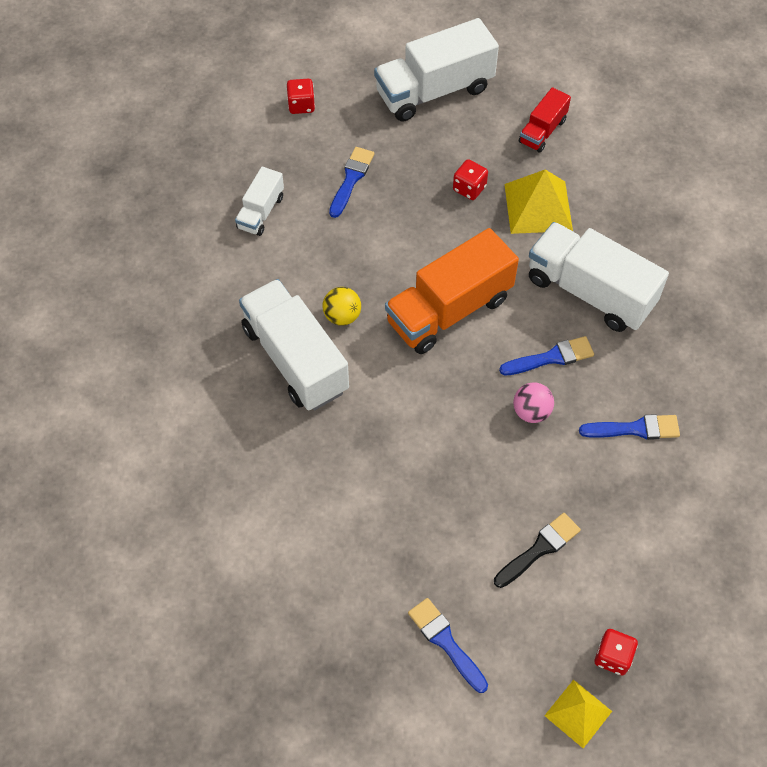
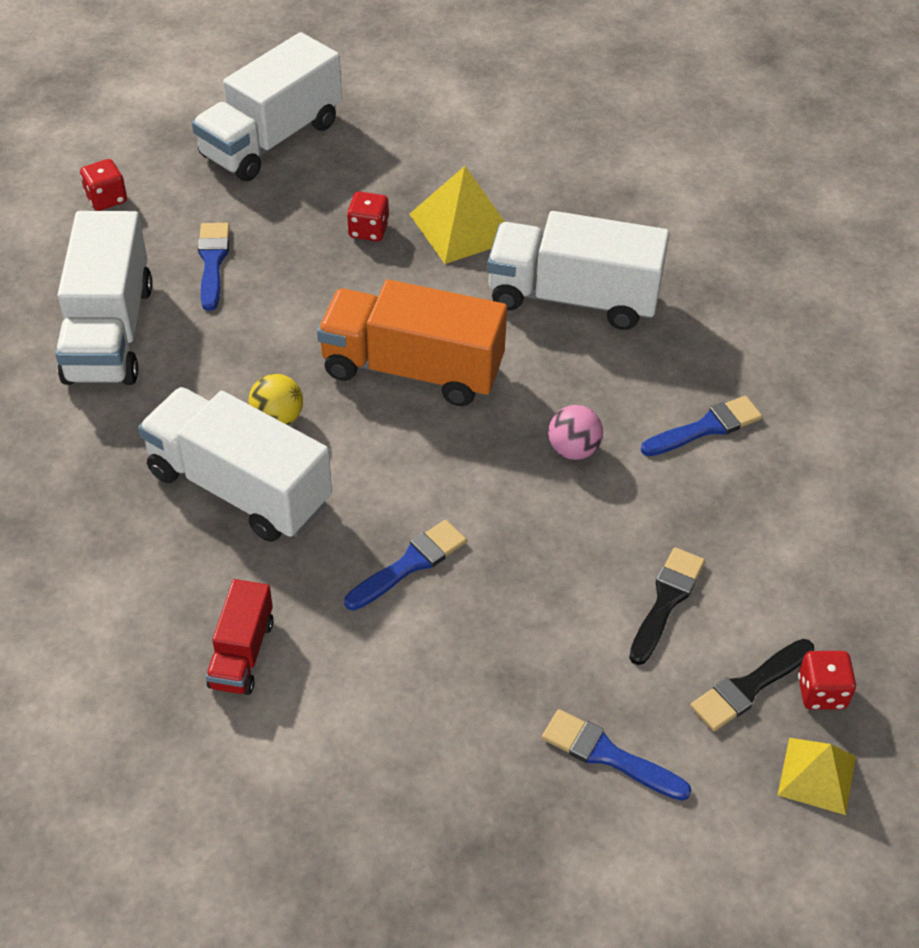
camera: 25 degrees left, 10 degrees down
white truck [235,167,284,236] -> white truck [55,211,153,385], size x1.93
orange truck [385,228,519,354] -> orange truck turned 75 degrees clockwise [317,280,507,406]
blue brush [499,336,594,375] -> blue brush moved to [344,520,467,610]
red truck [519,87,571,153] -> red truck moved to [206,579,273,695]
none -> black brush [690,639,814,731]

